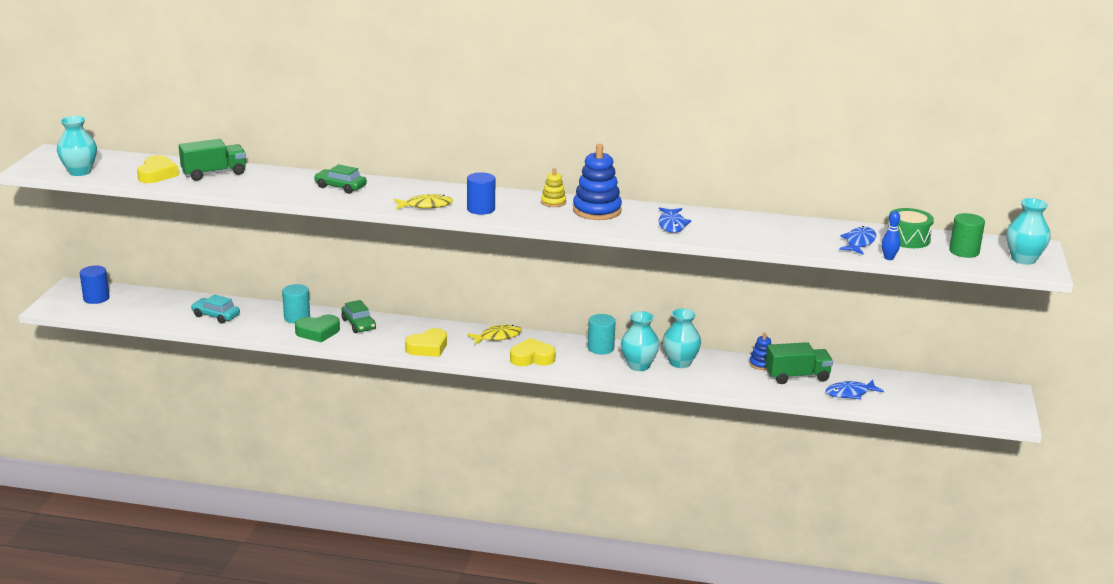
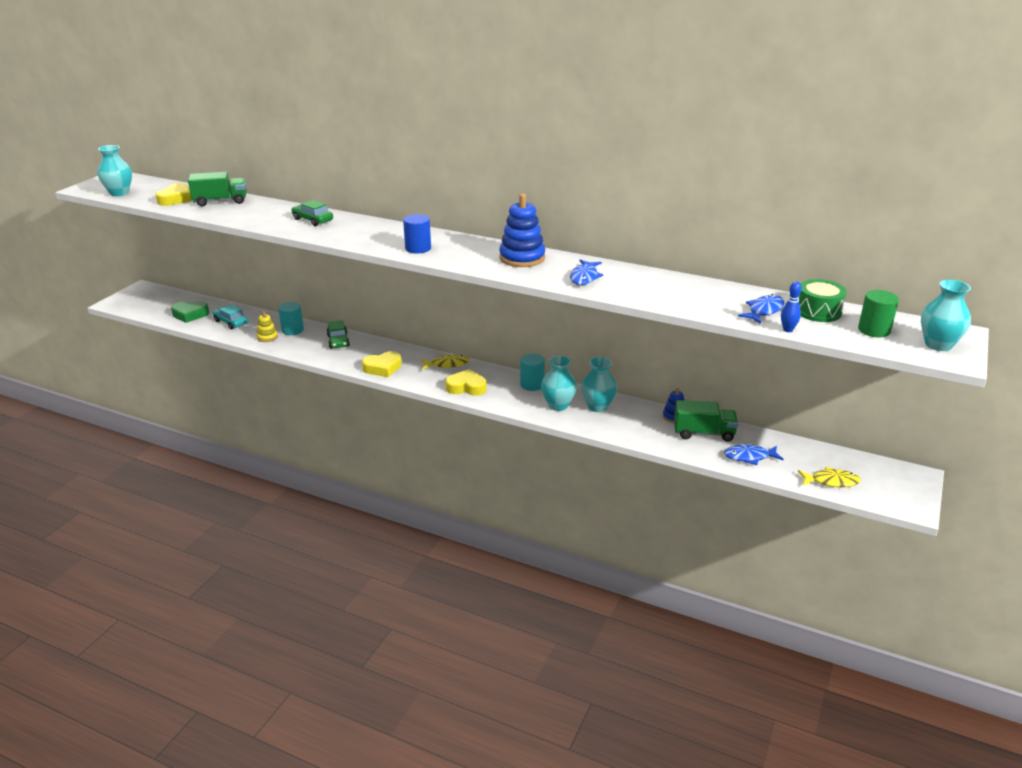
camera: 15 degrees right, 5 degrees up
blue cylinder [80,265,110,304] -> none
green heart [295,315,340,342] -> green heart moved to [171,301,209,323]
yellow fish [394,194,453,209] -> yellow fish moved to [798,467,861,487]
yellow stacking toy [541,168,566,207] -> yellow stacking toy moved to [257,311,278,342]

